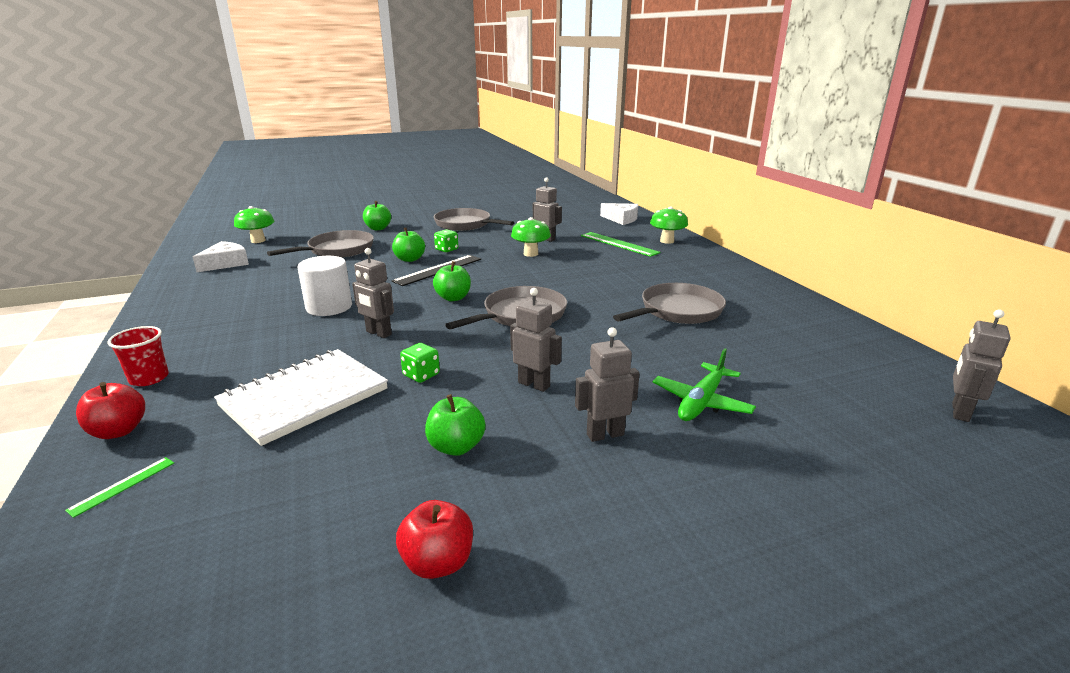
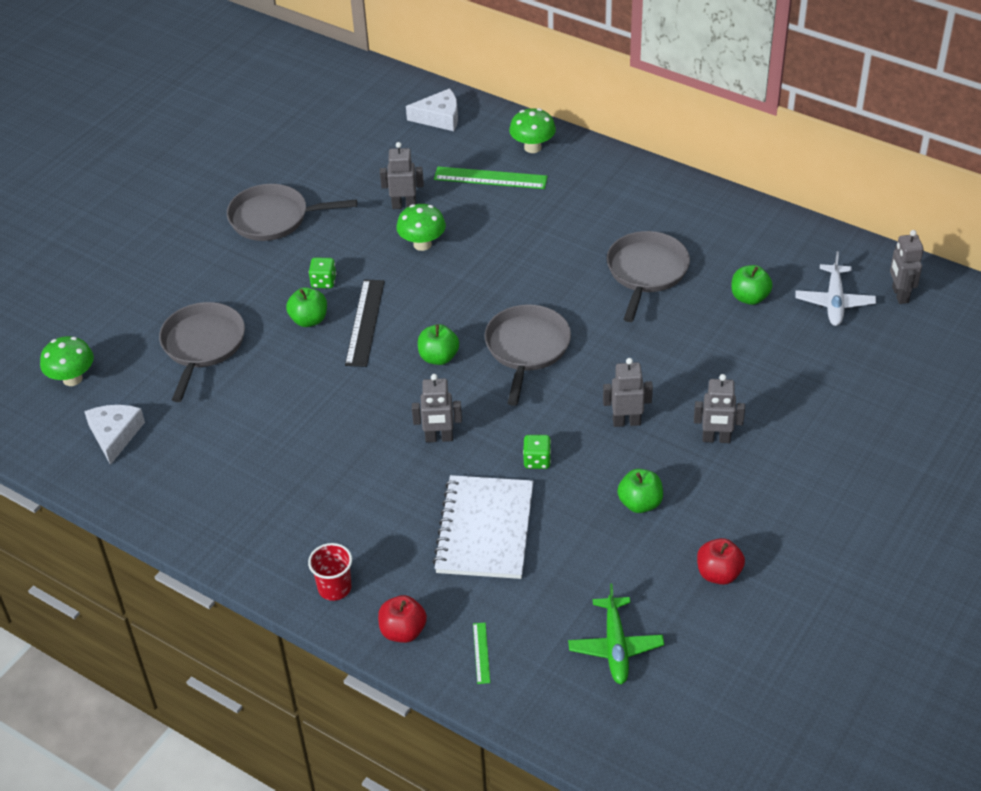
camera: 35 degrees left, 20 degrees up
white cylinder [297,256,352,316] -> none
green apple [363,201,391,230] -> green apple moved to [731,265,773,305]
grey robot [575,327,640,442] -> grey robot turned 120 degrees counterclockwise [694,374,745,443]
green plane [653,348,756,421] -> green plane moved to [568,583,664,684]
none -> white plane [795,251,876,326]

